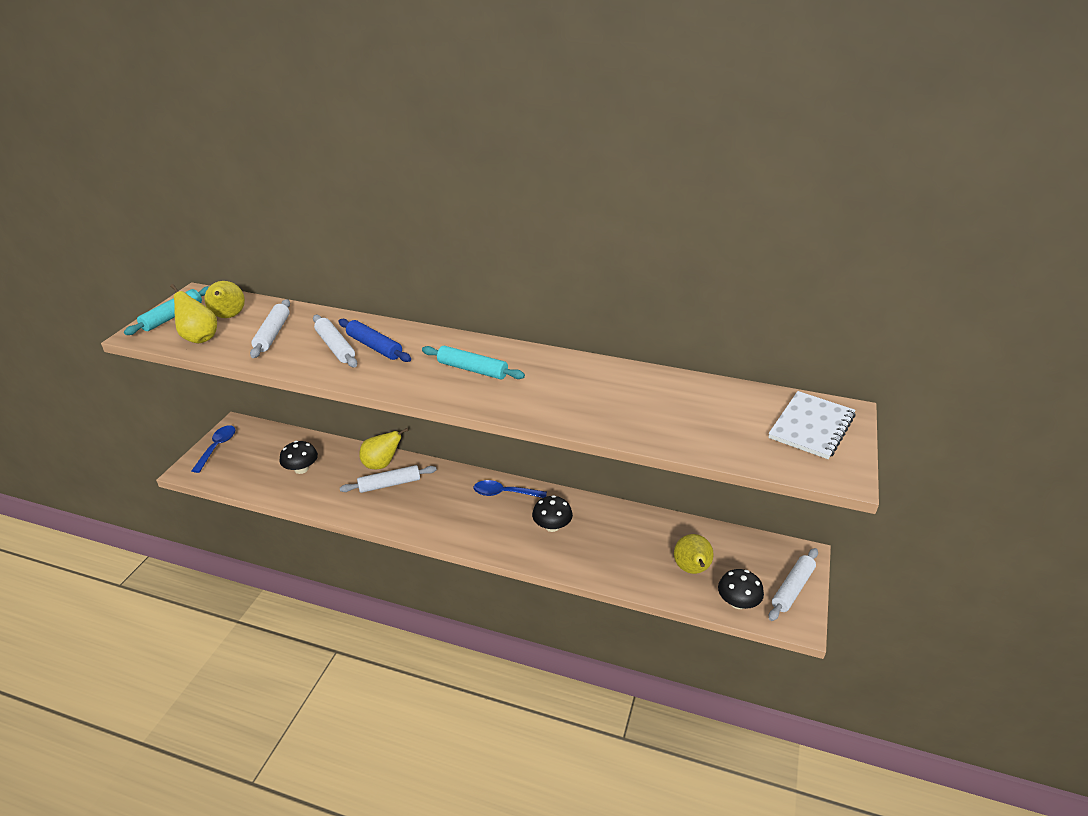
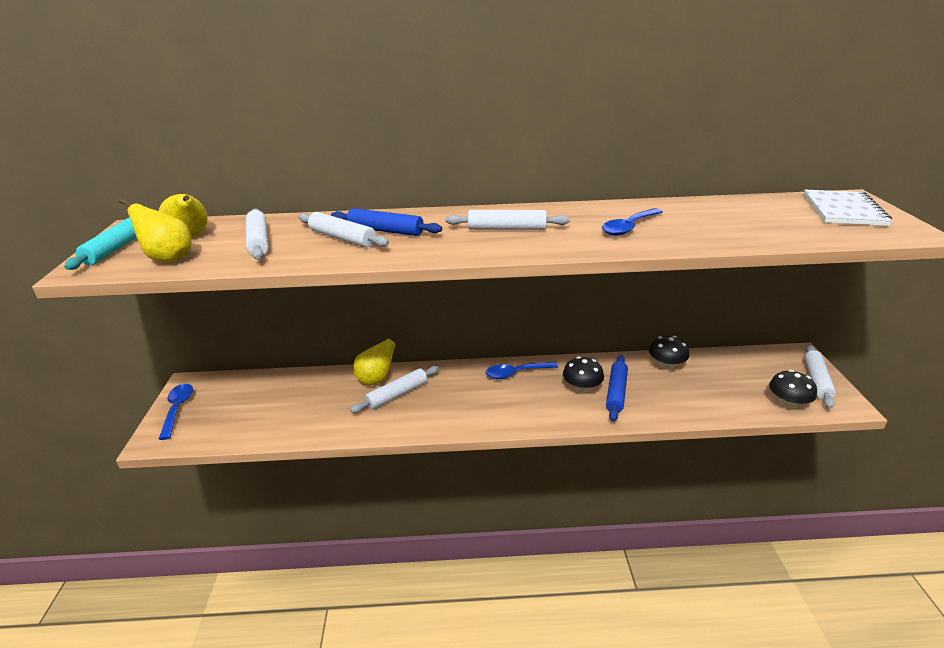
camera: 20 degrees left, 5 degrees down
black mushroom [279,441,318,474] -> black mushroom moved to [649,336,689,370]
turquoise rolling pin [422,346,525,379] -> white rolling pin [445,210,570,230]
yellow pear [674,534,714,574] -> none
none -> blue spoon [602,208,663,236]
none -> blue rolling pin [606,355,628,422]

